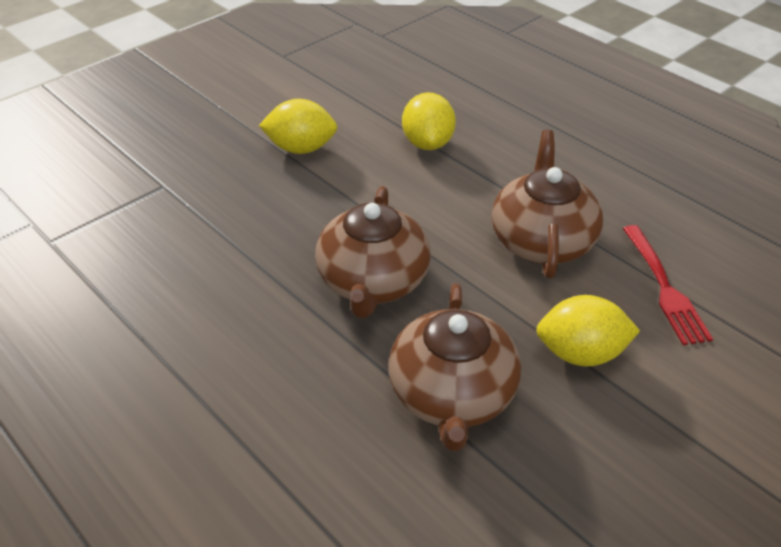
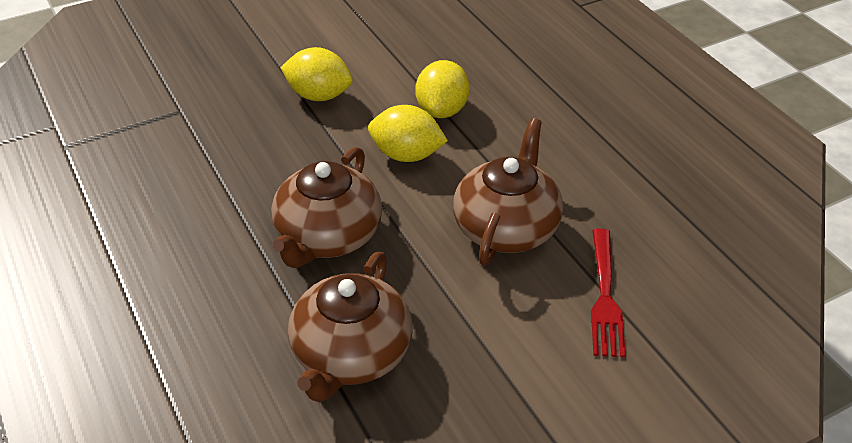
camera: 15 degrees right, 0 degrees up
yellow lemon [536,295,640,367] -> yellow lemon moved to [368,105,448,162]

